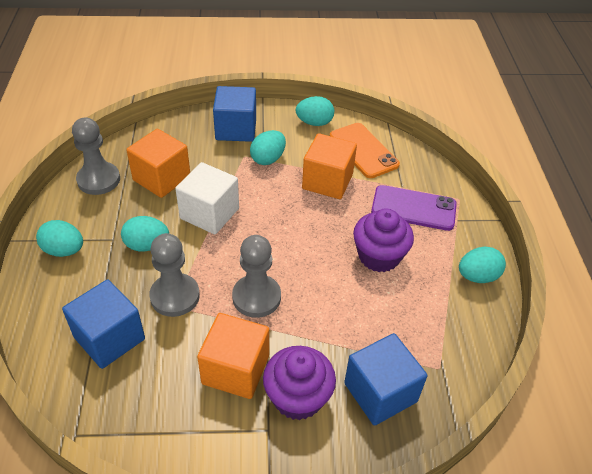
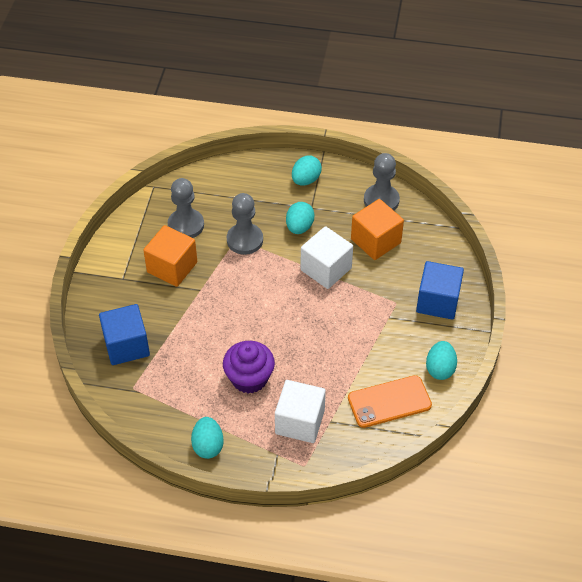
camera: 105 degrees right, 5 degrees up
blue cube [62,279,145,369] -> none
grey pawn [232,235,281,318] -> grey pawn moved to [168,178,204,238]
turquoise egg [250,130,286,165] -> none
purple cupcake [263,346,336,420] -> none
orange cube [302,133,357,199] -> none
purple phone [371,185,457,231] -> white cube [275,380,326,443]

